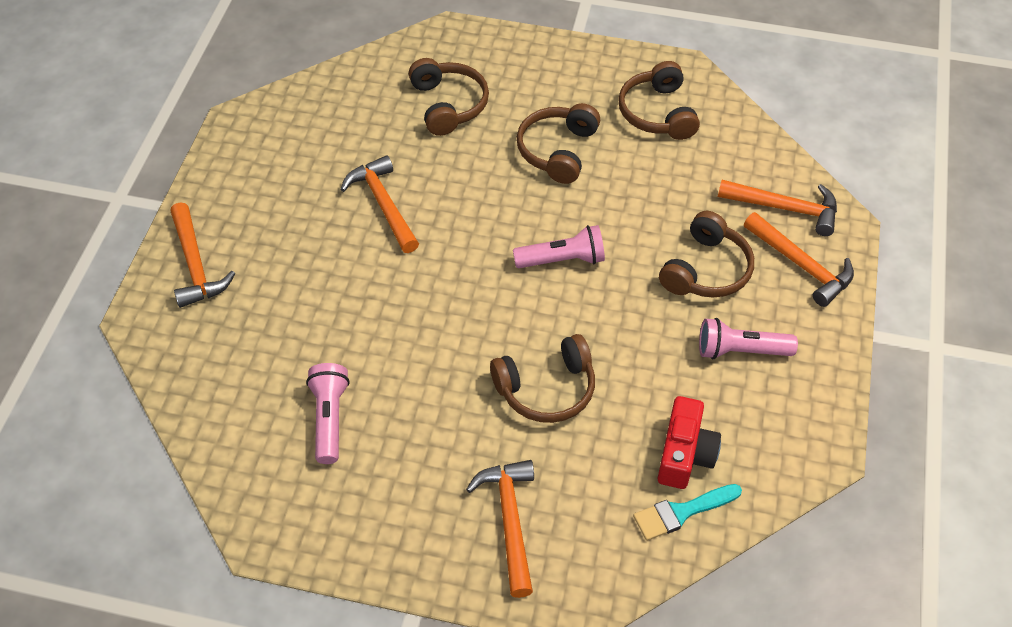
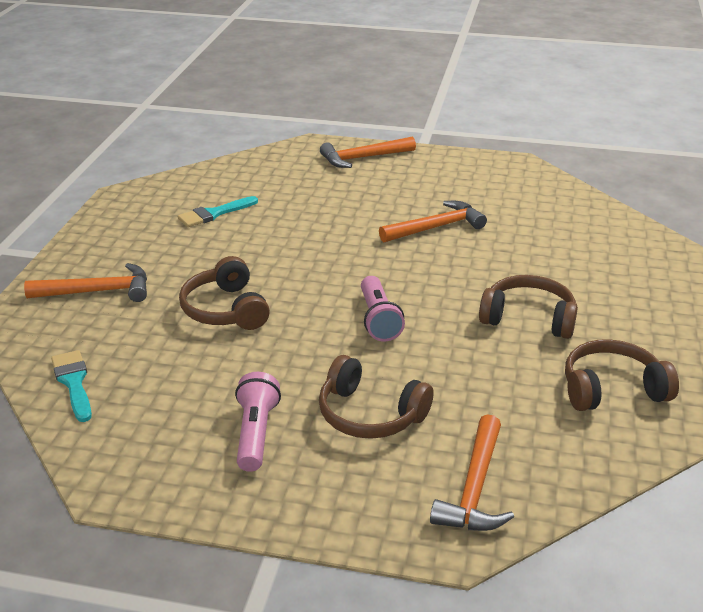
camera: 90 degrees right, 20 degrees down
pink flashlight [306,363,350,464] -> turquoise brush [178,196,258,227]
brown headphones [409,58,489,136] -> none
red camera [658,396,721,489] -> none
orange hammer [744,212,854,307] -> none

